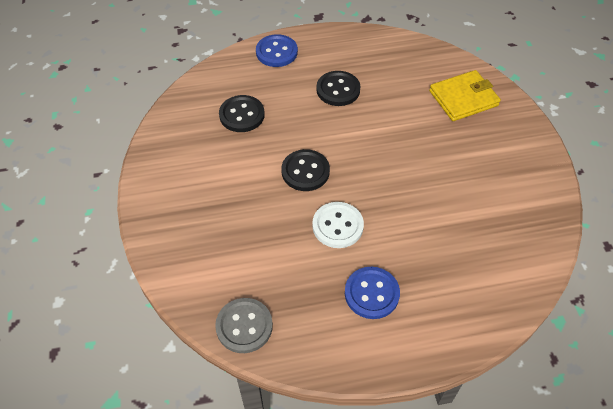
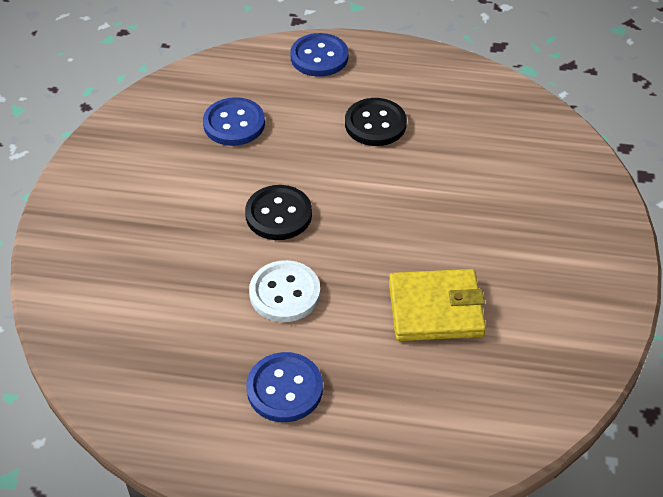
camera: 20 degrees right, 5 degrees down
grey button [215,298,273,353] -> none
black button [219,95,265,132] -> blue button [203,97,265,146]
yellow wallet [429,70,501,121] -> yellow wallet moved to [389,269,486,341]

